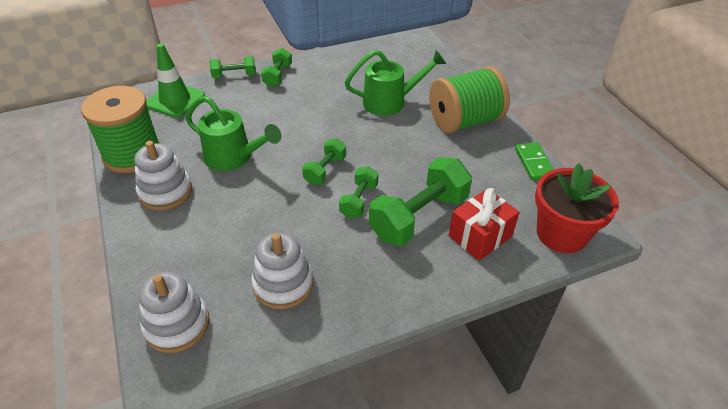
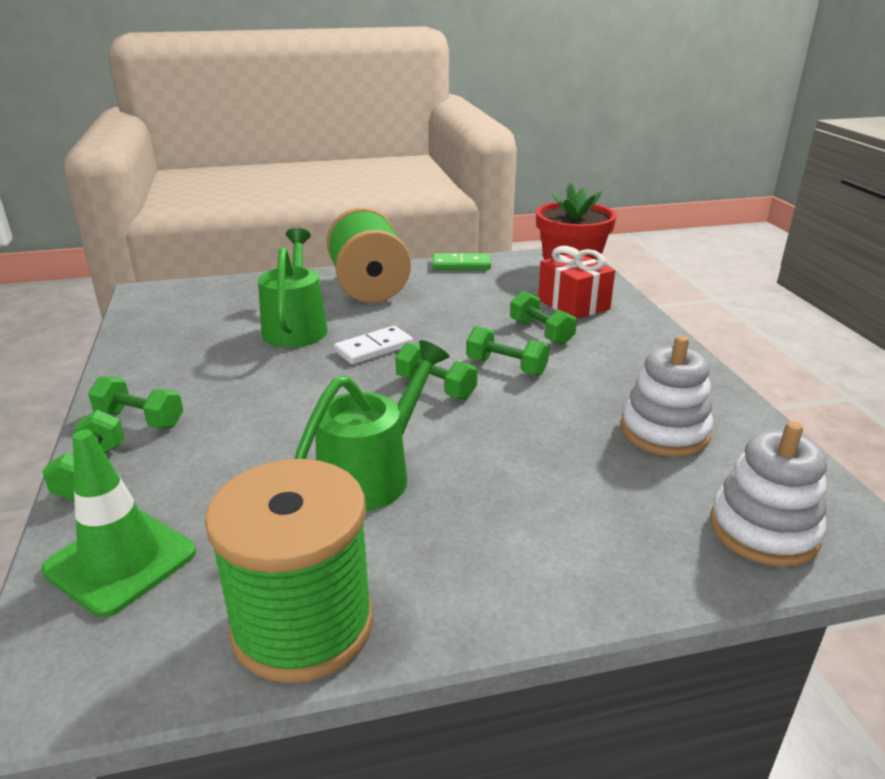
camera: 80 degrees left, 15 degrees down
white stacking toy [134,141,192,210] -> none
green dumbbell [369,157,472,246] -> green dumbbell [510,291,577,345], size x0.53
none -> white domino [334,326,413,364]

